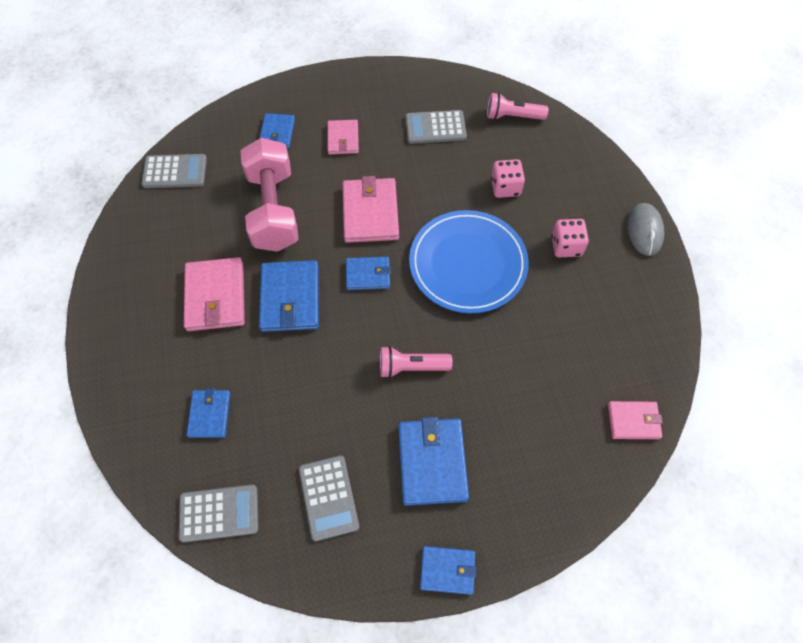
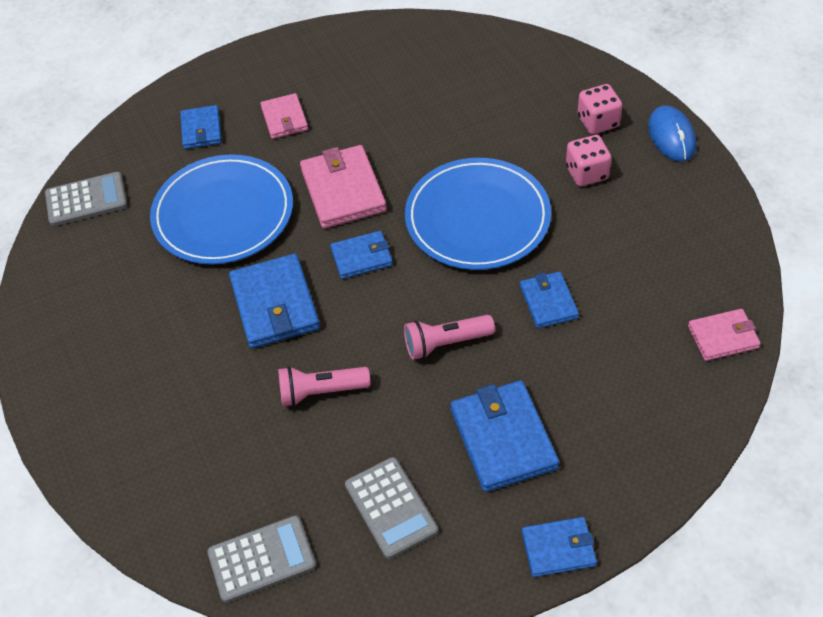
camera: 10 degrees left, 10 degrees down
pink wallet [184,257,245,331] -> none
blue wallet [187,388,230,438] -> blue wallet moved to [520,272,579,328]
pink dumbbell [240,138,299,252] -> blue plate [150,155,293,265]
grey calculator [405,110,467,144] -> none
pink flashlight [487,93,548,120] -> pink flashlight moved to [278,366,370,407]
pink dice [491,159,525,198] -> pink dice moved to [577,84,622,134]
grey mouse [627,203,665,256] -> blue mouse [648,106,696,162]

